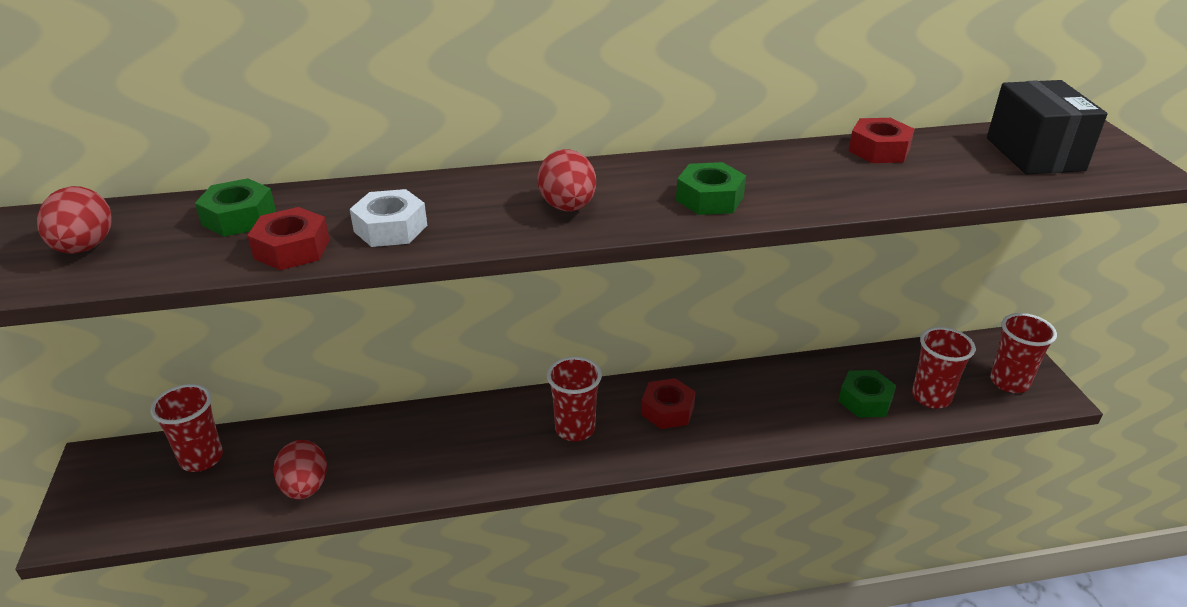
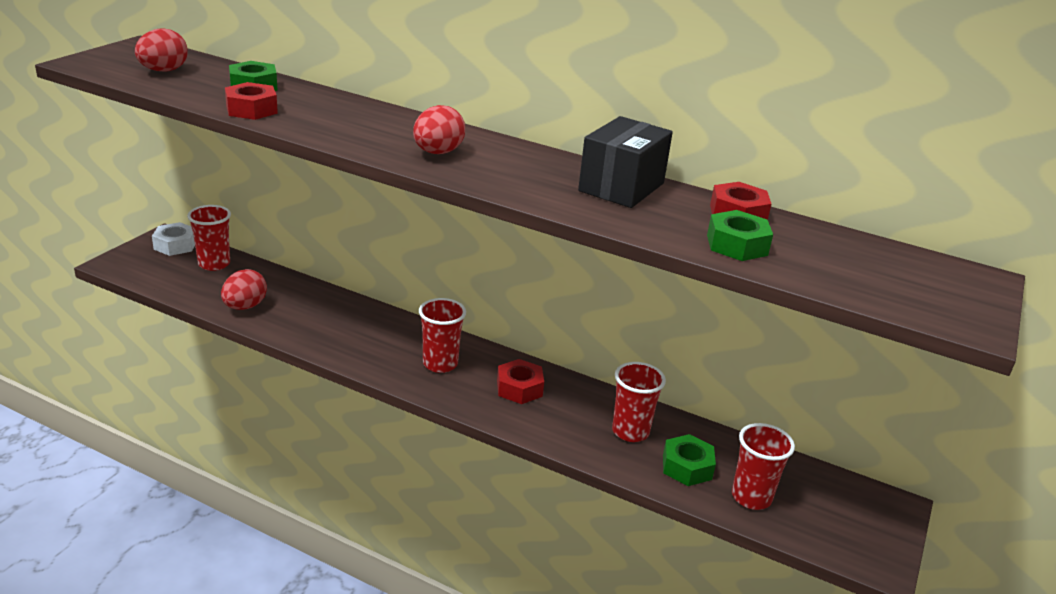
camera: 35 degrees right, 5 degrees down
white nut [350,189,427,247] -> white nut moved to [152,222,195,256]
green nut [676,162,746,215] -> green nut moved to [707,210,773,261]
black box [987,80,1108,175] -> black box moved to [578,116,673,208]
red cup [990,313,1057,393] -> red cup moved to [612,362,666,442]

